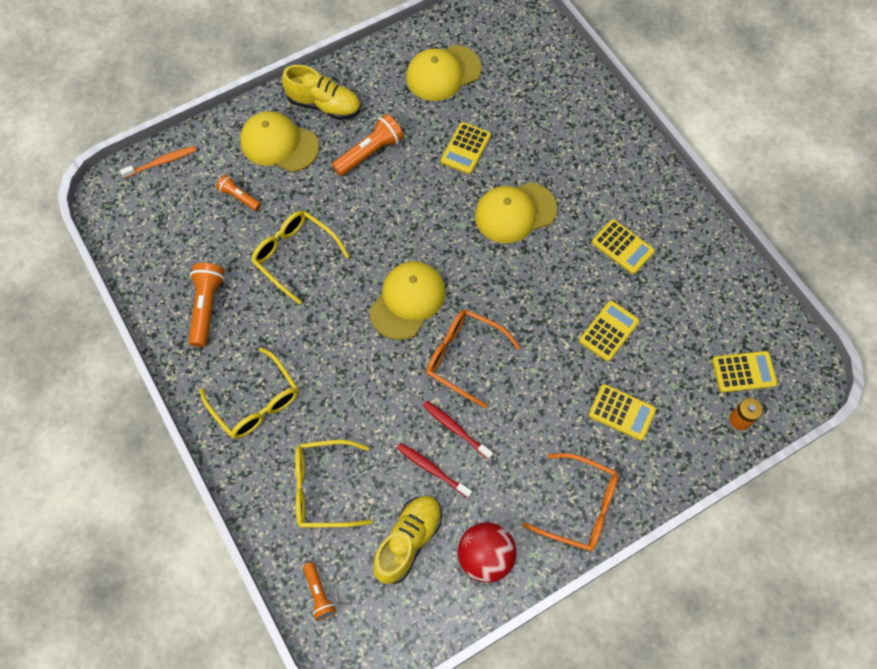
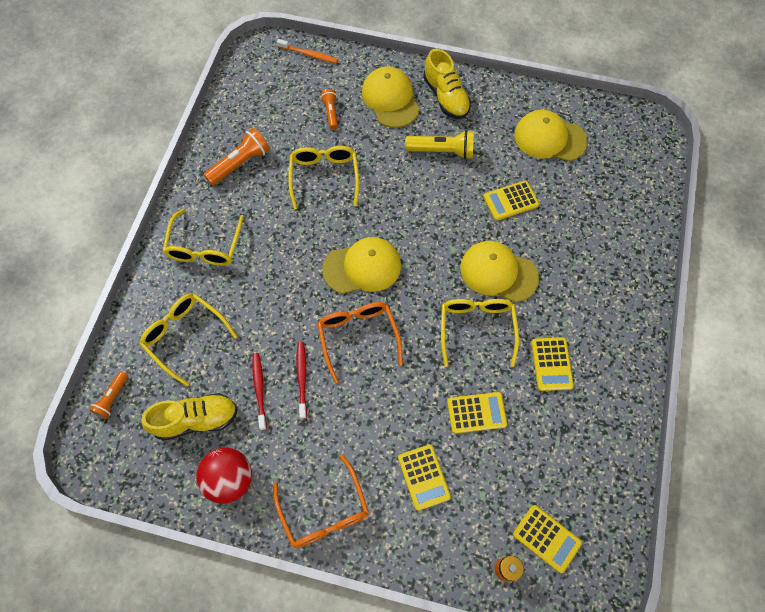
camera: 45 degrees right, 0 degrees up
orange flashlight [332,114,404,176] -> yellow flashlight [405,130,474,159]
none -> yellow glasses [441,299,519,367]

